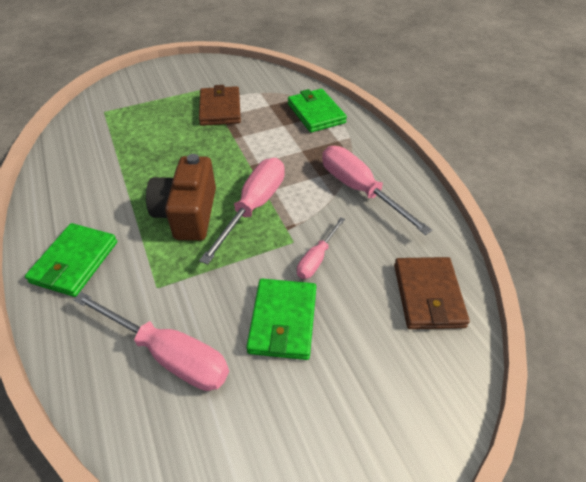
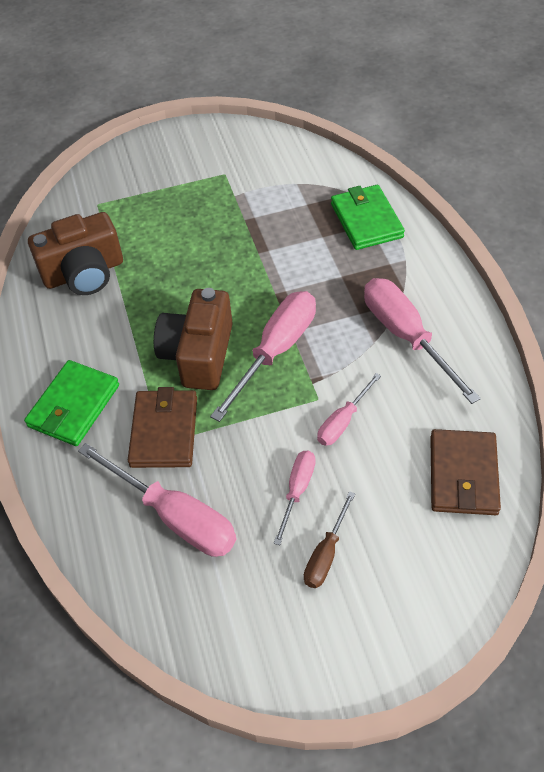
camera: 10 degrees right, 5 degrees up
brown wallet [199,85,241,126] -> brown wallet moved to [128,387,197,468]
green wallet [246,279,316,360] -> pink screwdriver [274,451,316,545]
none -> brown camera [28,212,123,295]
none -> brown screwdriver [304,491,355,588]

